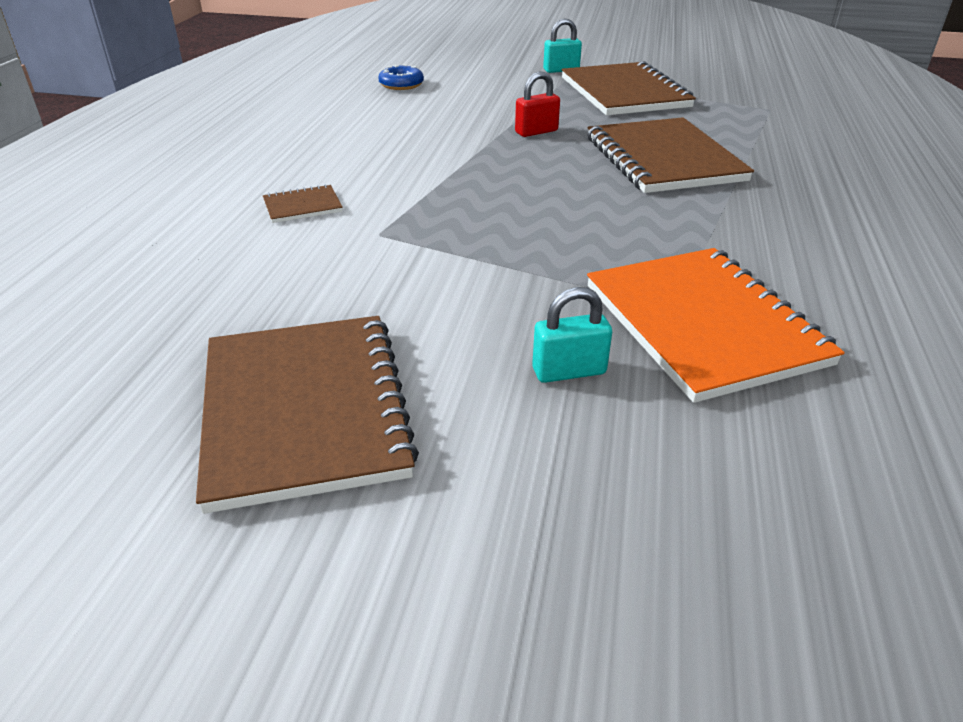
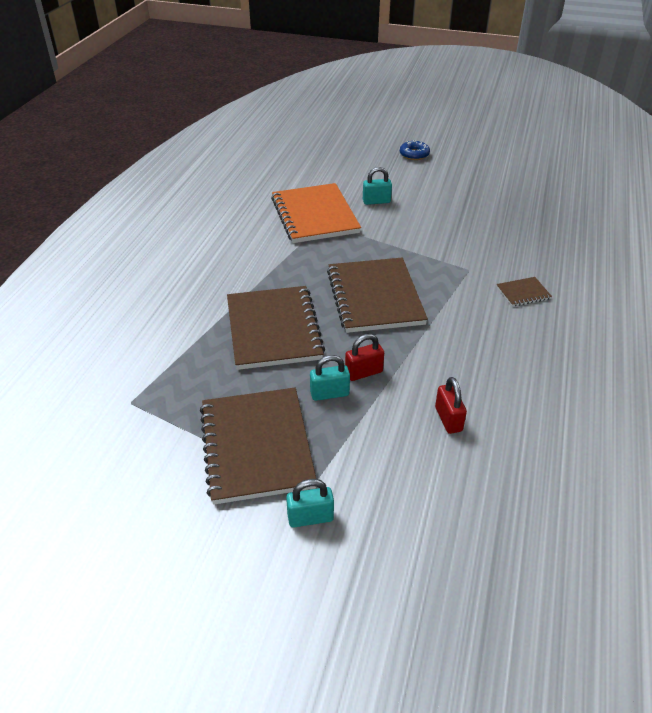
camera: 175 degrees left, 5 degrees up
brown notebook [196,316,419,514] -> brown notebook moved to [327,258,428,333]
blue donut [378,65,424,90] -> blue donut moved to [400,140,430,160]
none -> turquoise padlock [310,355,350,401]
none -> red padlock [435,377,467,434]

